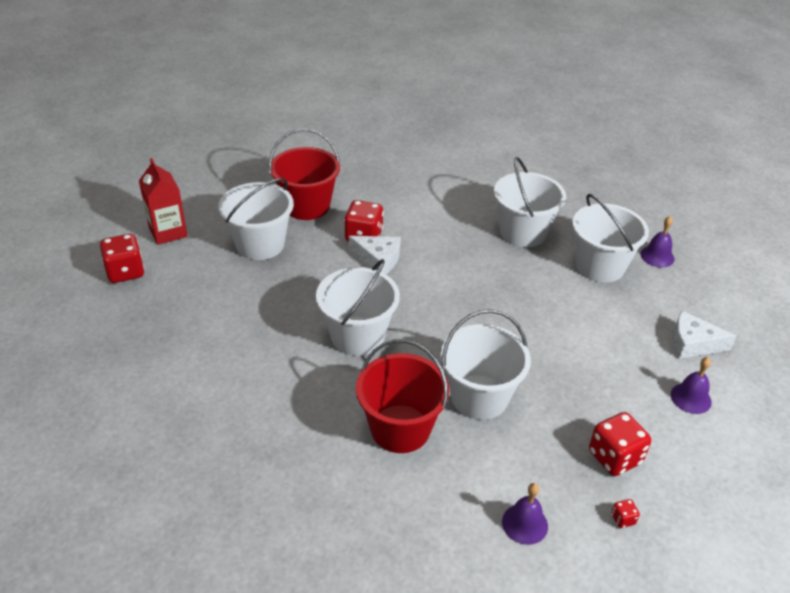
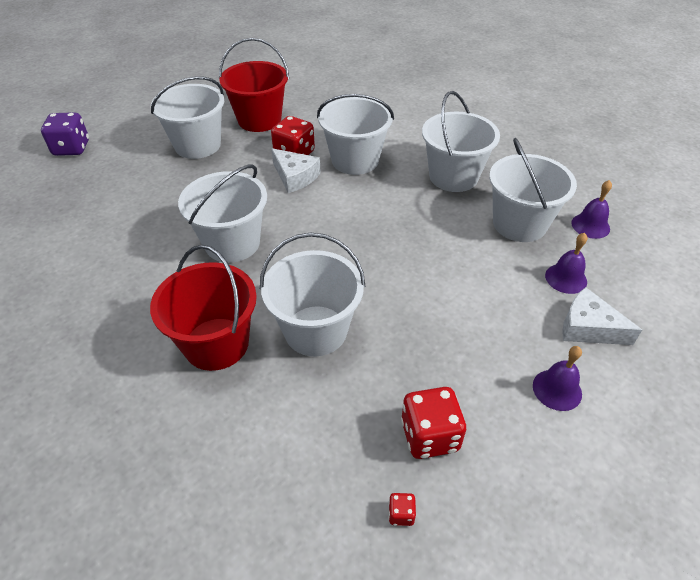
camera: 20 degrees right, 5 degrees up
red dice [100,234,145,283] -> purple dice [41,112,89,156]
red carton [139,158,188,245] -> none
purple bell [502,483,548,545] -> purple bell moved to [545,233,588,294]
none -> white bucket [317,94,394,175]

